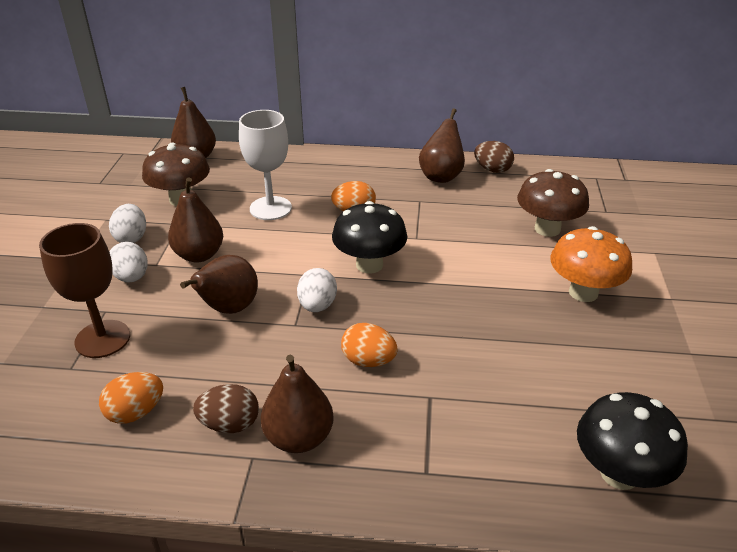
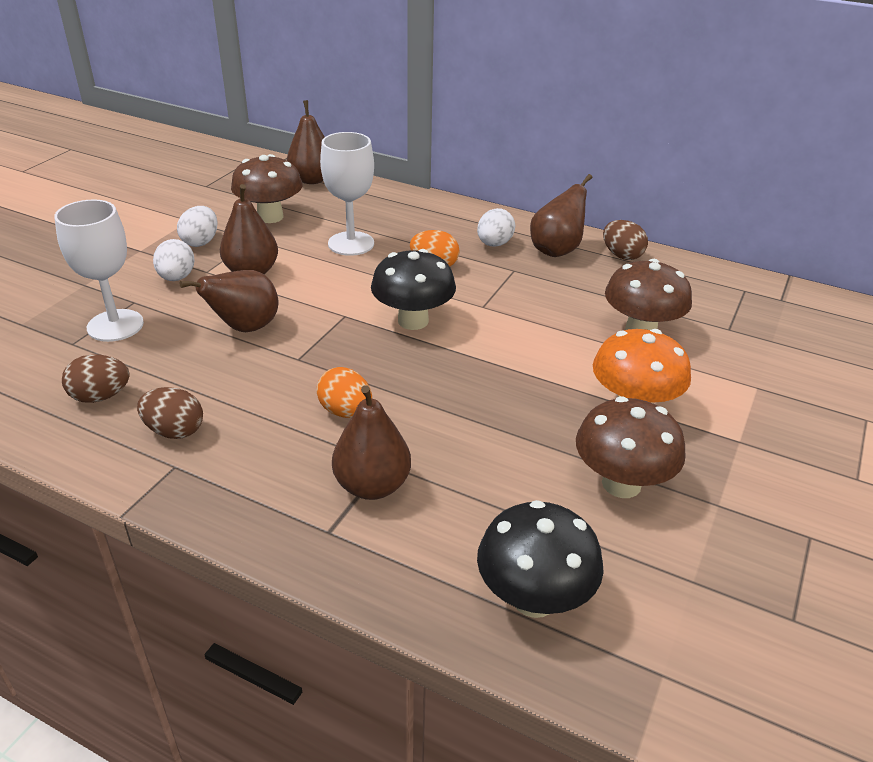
camera: 20 degrees right, 0 degrees up
brown goblet [39,223,130,358] -> white goblet [54,199,144,342]
orange egg [99,372,163,424] -> brown egg [62,354,130,403]
brown pear [260,355,334,453] -> brown pear moved to [332,385,411,500]
white egg [297,268,337,312] -> white egg moved to [477,208,515,247]
none -> brown mushroom [576,396,686,498]

